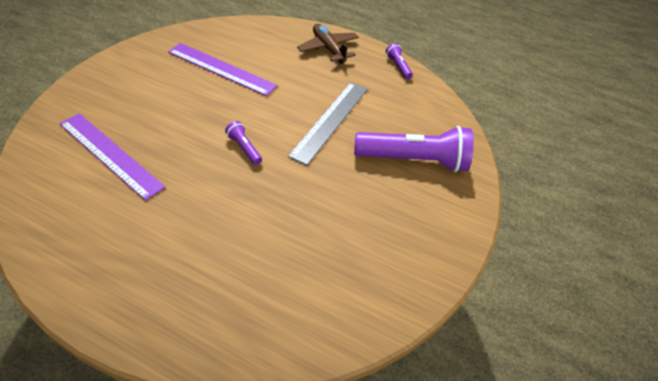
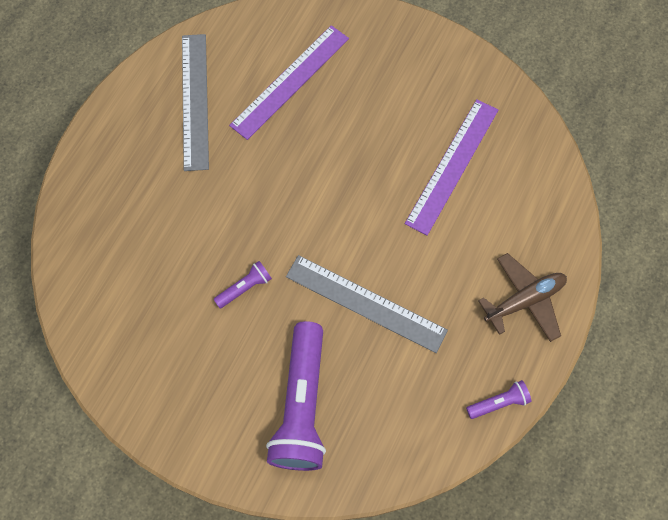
camera: 95 degrees right, 20 degrees up
purple flashlight [225,121,262,165] -> purple flashlight moved to [213,261,272,308]
none -> grey ruler [182,34,209,171]

